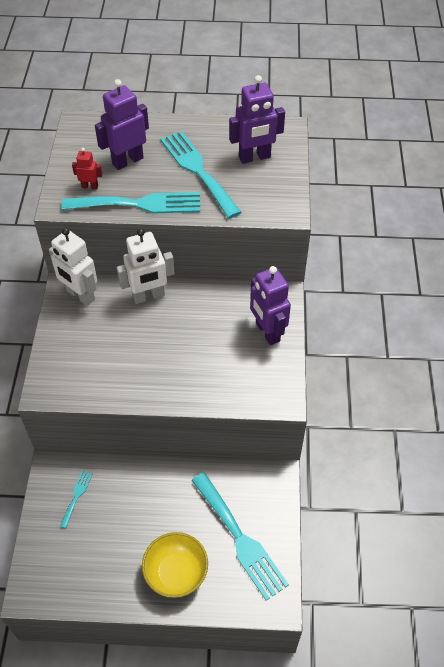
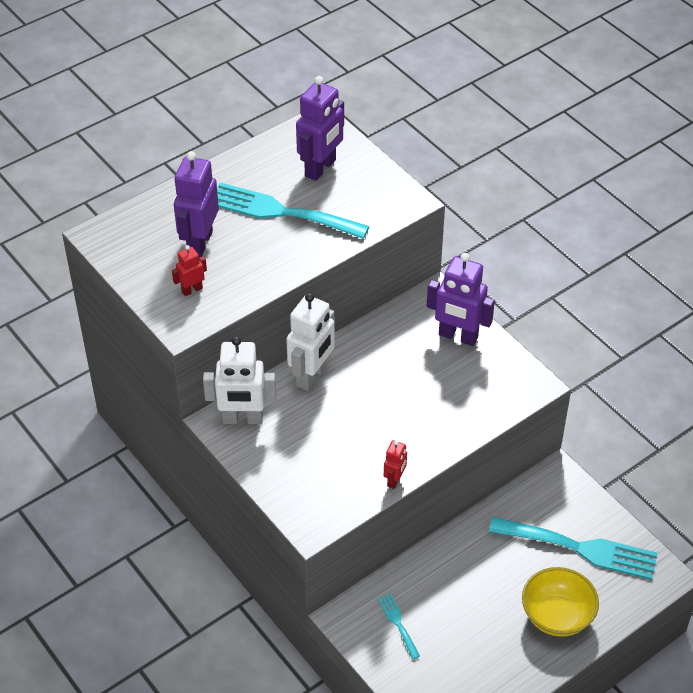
camera: 40 degrees left, 5 degrees down
turquoise fork [62,192,200,214] -> none
none -> red robot [384,440,407,489]

